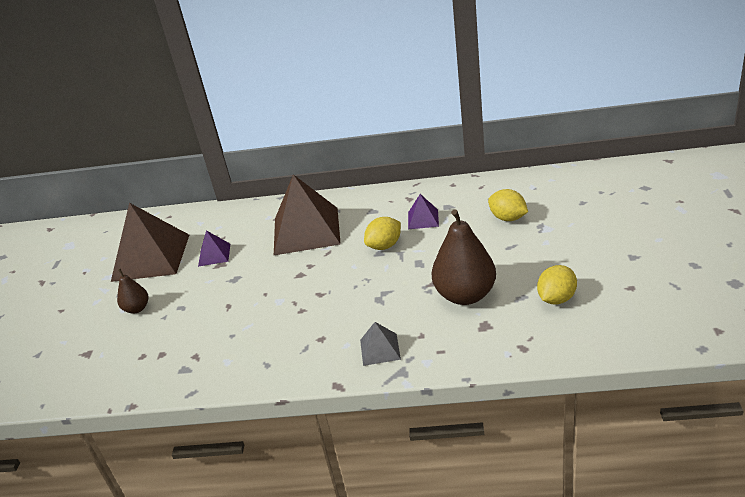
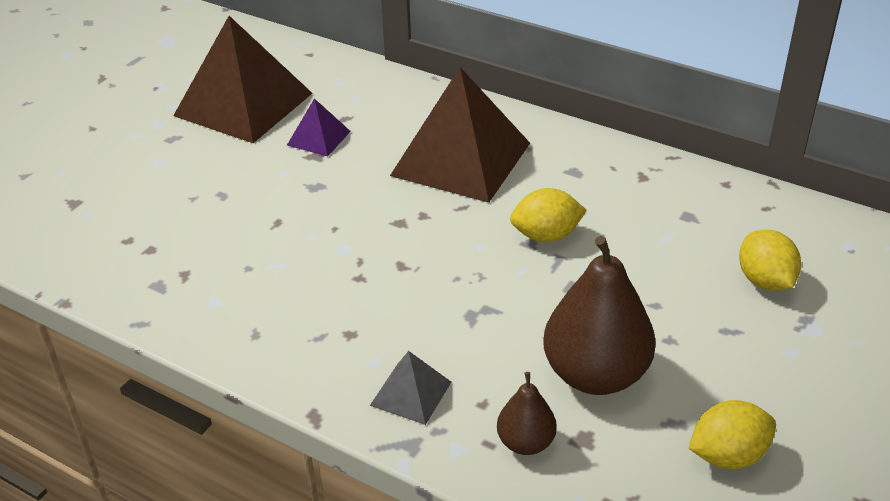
camera: 25 degrees right, 5 degrees up
brown pear [117,269,148,314] -> brown pear moved to [497,372,557,455]
purple pyramid [408,194,439,229] -> none

